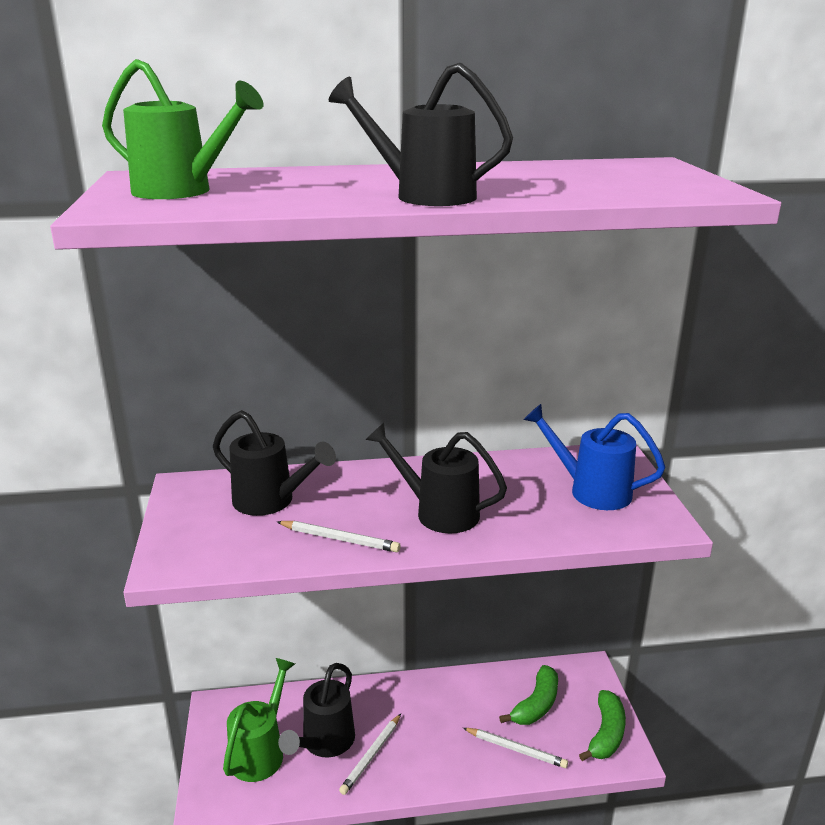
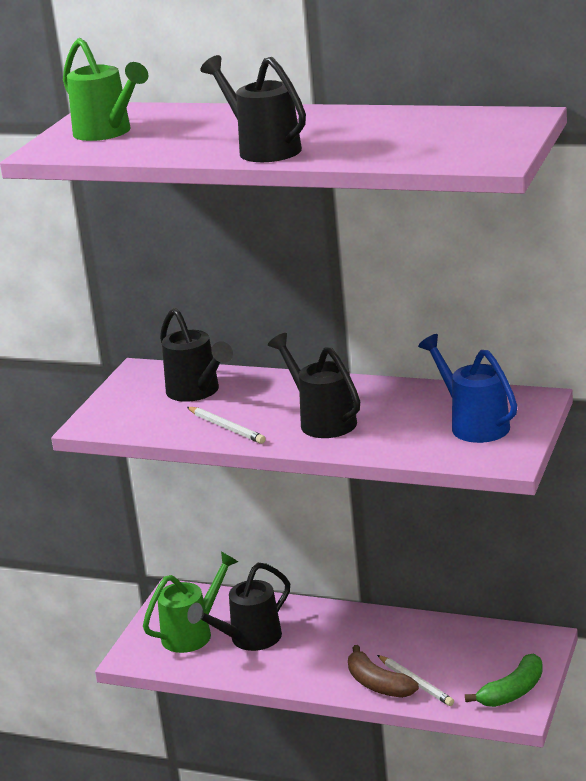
camera: 30 degrees right, 0 degrees up
white pencil [339,714,401,795] -> none
green banana [499,665,558,725] -> none
none -> brown banana [348,645,419,698]

